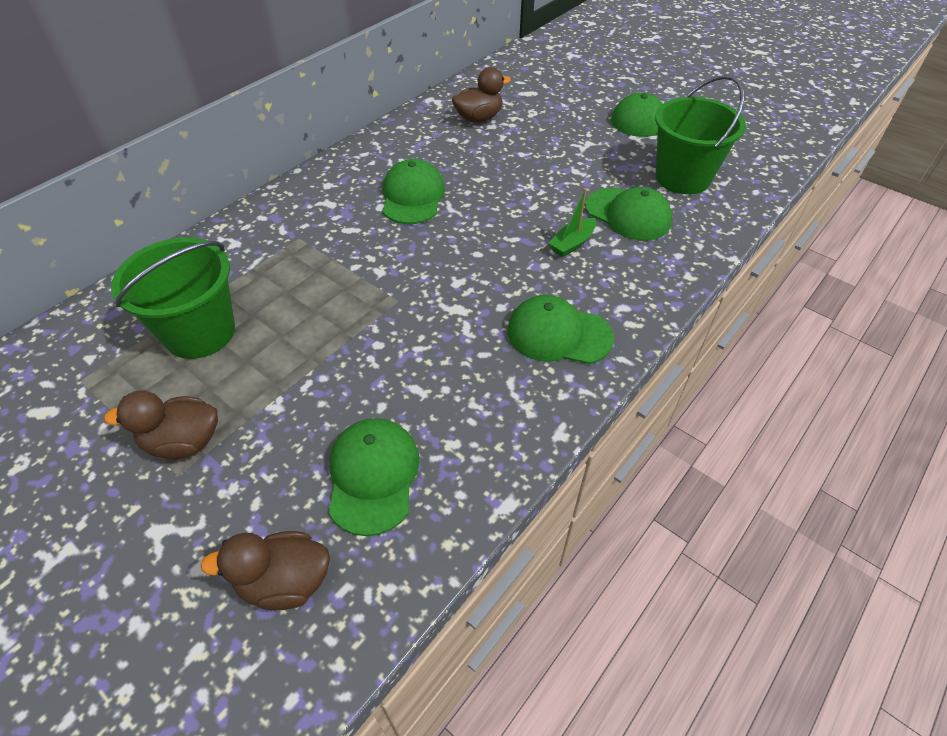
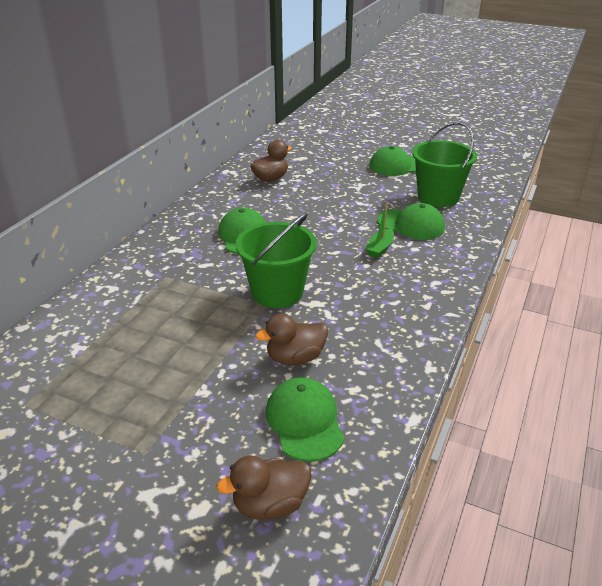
camera: 15 degrees left, 15 degrees down
brown duck [104,390,218,459] -> brown duck moved to [255,313,328,365]
green bucket [111,237,235,359] -> green bucket moved to [236,213,317,308]
green cap [507,295,614,364] -> none

